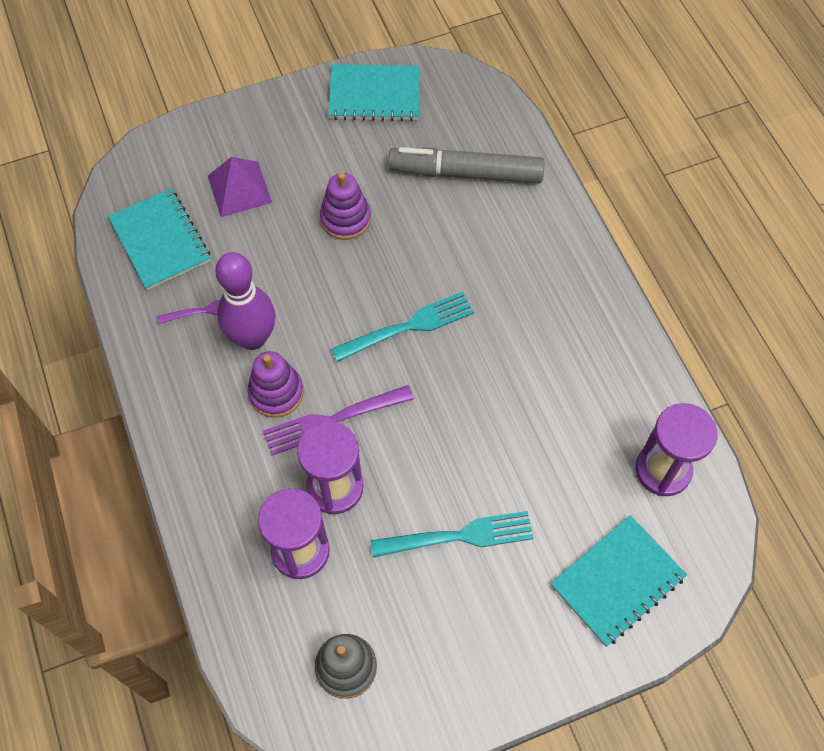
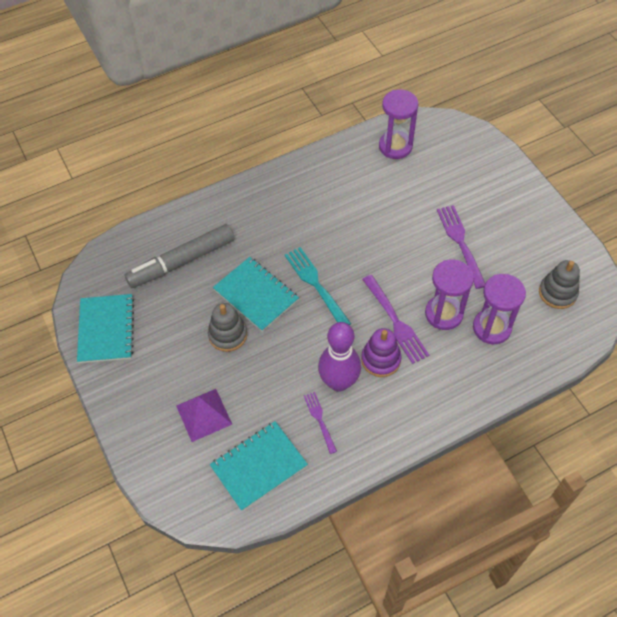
camera: 95 degrees left, 5 degrees down
purple stacking toy [320,173,371,240] -> grey stacking toy [208,303,247,352]
turquoise fork [370,511,533,558] -> purple fork [437,205,486,289]
grey marker [388,147,545,183] -> grey marker turned 60 degrees clockwise [125,224,235,288]
turquoise notebook [550,515,687,647] -> turquoise notebook moved to [213,257,299,332]

